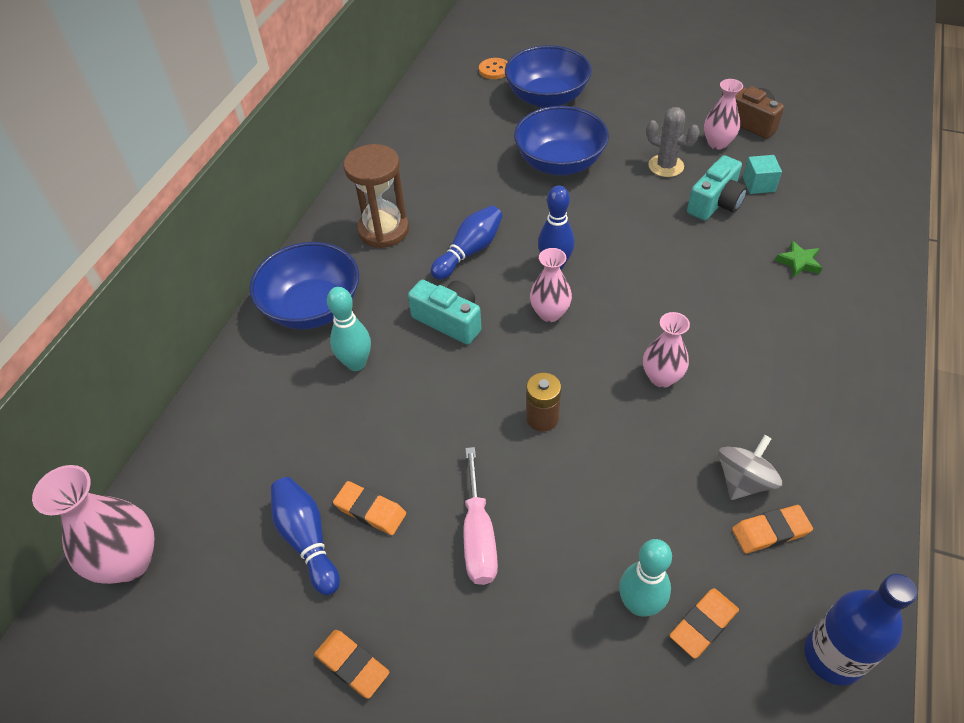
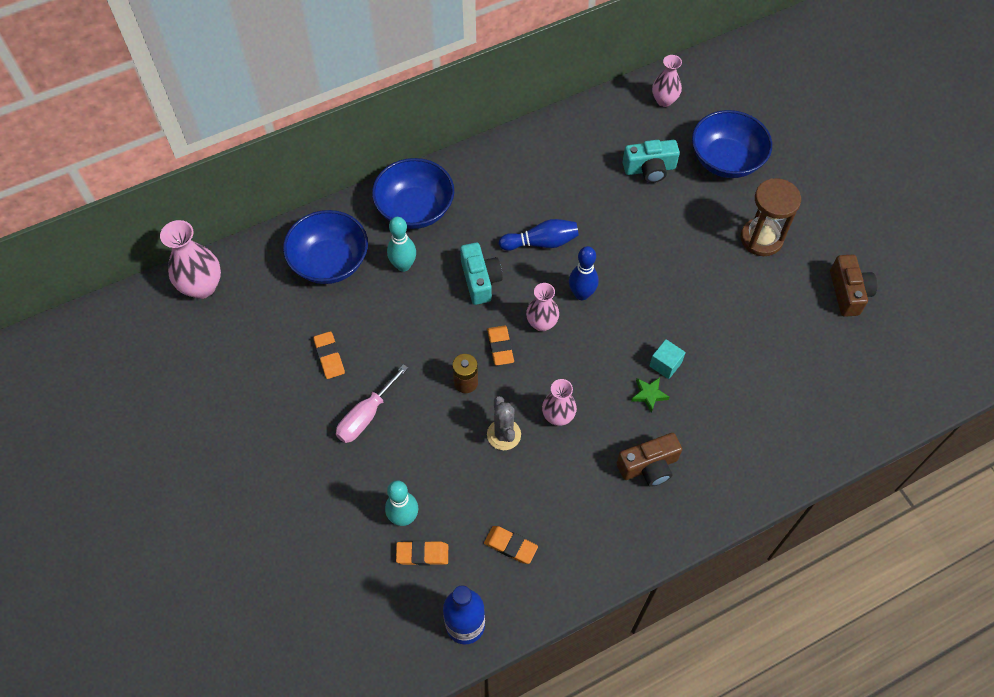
camera: 40 degrees right, 10 degrees up
blue bowling pin [271,477,340,596] -> none
orange eraser [314,630,390,699] -> orange eraser moved to [487,326,514,365]
brown hourglass [344,144,409,248] -> brown hourglass moved to [741,178,801,256]
orange button [479,58,508,79] -> none
blue bowl [514,106,609,175] -> blue bowl moved to [283,210,368,284]
grey cactus [646,107,700,177] -> grey cactus moved to [487,396,521,450]
turquoise camera [687,155,747,221] -> turquoise camera moved to [623,140,680,183]
pink vase [704,79,743,150] -> pink vase moved to [652,55,682,107]
grey spinning top [718,435,782,500] -> none
turquoise cube [743,155,782,194] -> turquoise cube moved to [650,339,686,379]
green star [775,241,822,278] -> green star moved to [631,377,670,413]
none -> brown camera [617,433,682,487]

